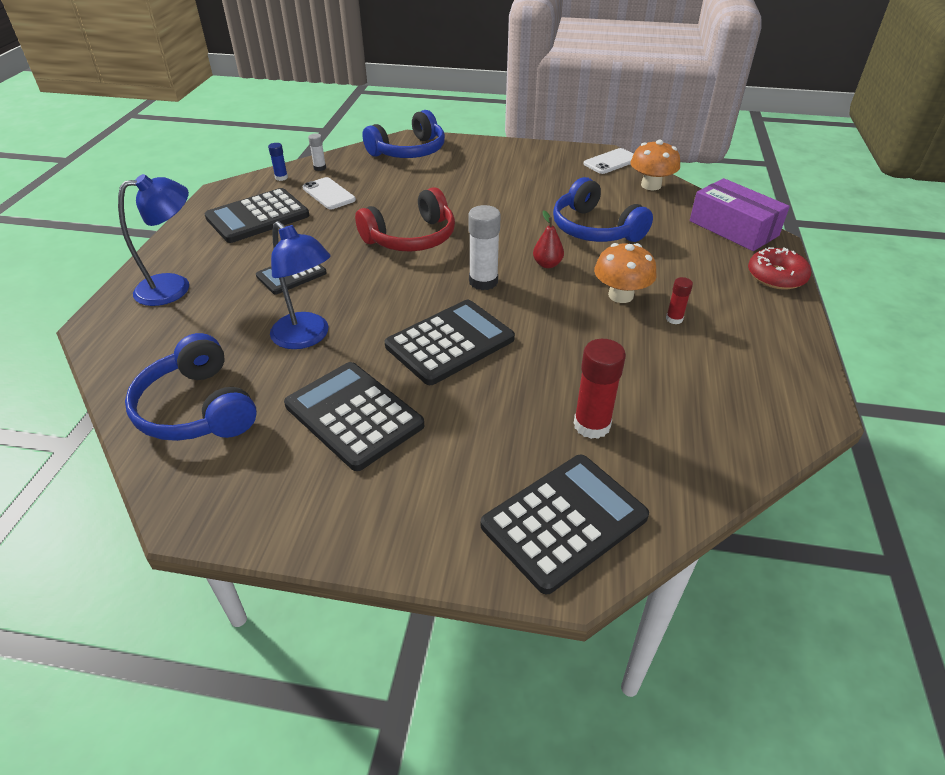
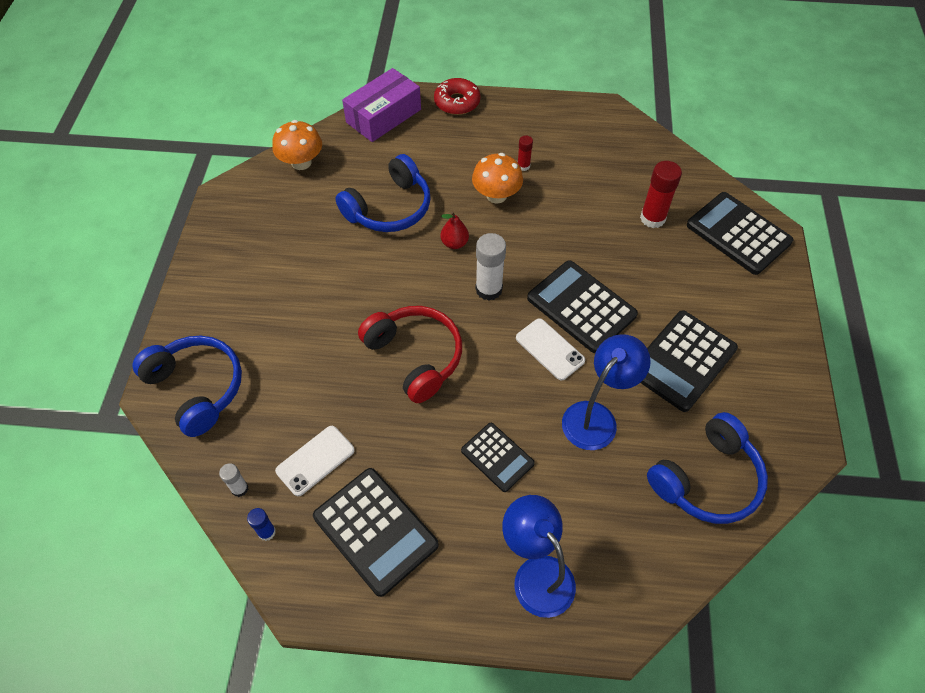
camera: 95 degrees left, 15 degrees up
white phone [583,148,633,174] -> white phone moved to [516,318,585,380]

